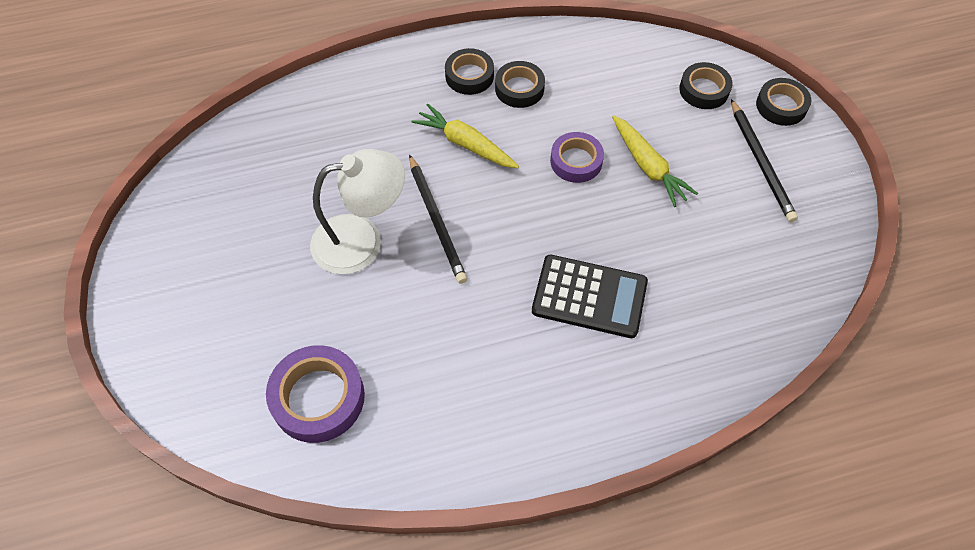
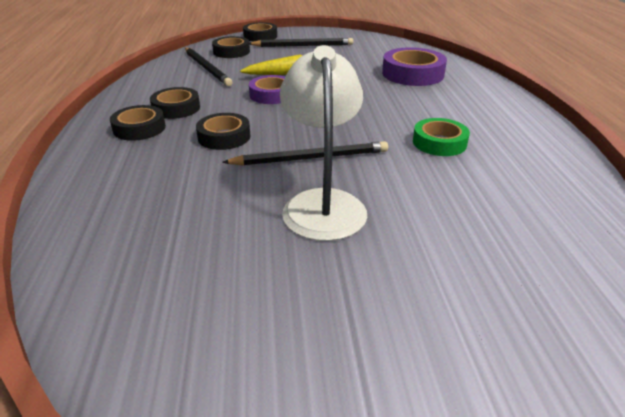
camera: 80 degrees left, 25 degrees down
purple tape [266,345,365,443] -> purple tape moved to [382,47,447,86]
yellow carrot [411,104,519,168] -> black tape [196,113,250,150]
black calculator [532,255,648,338] -> none
none -> black pencil [185,48,232,86]
none -> green tape [413,118,470,156]

